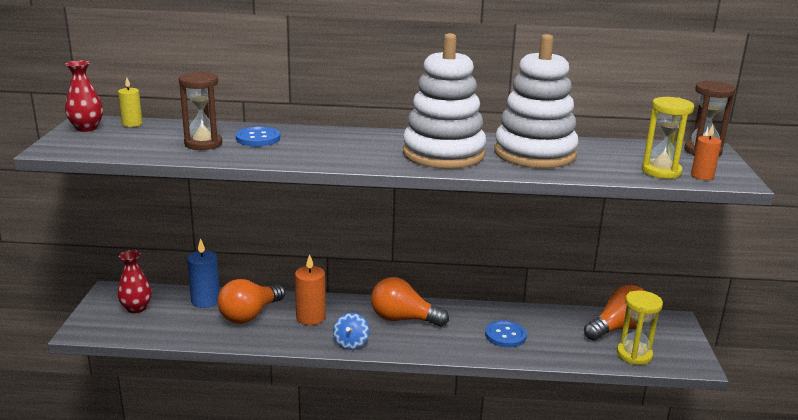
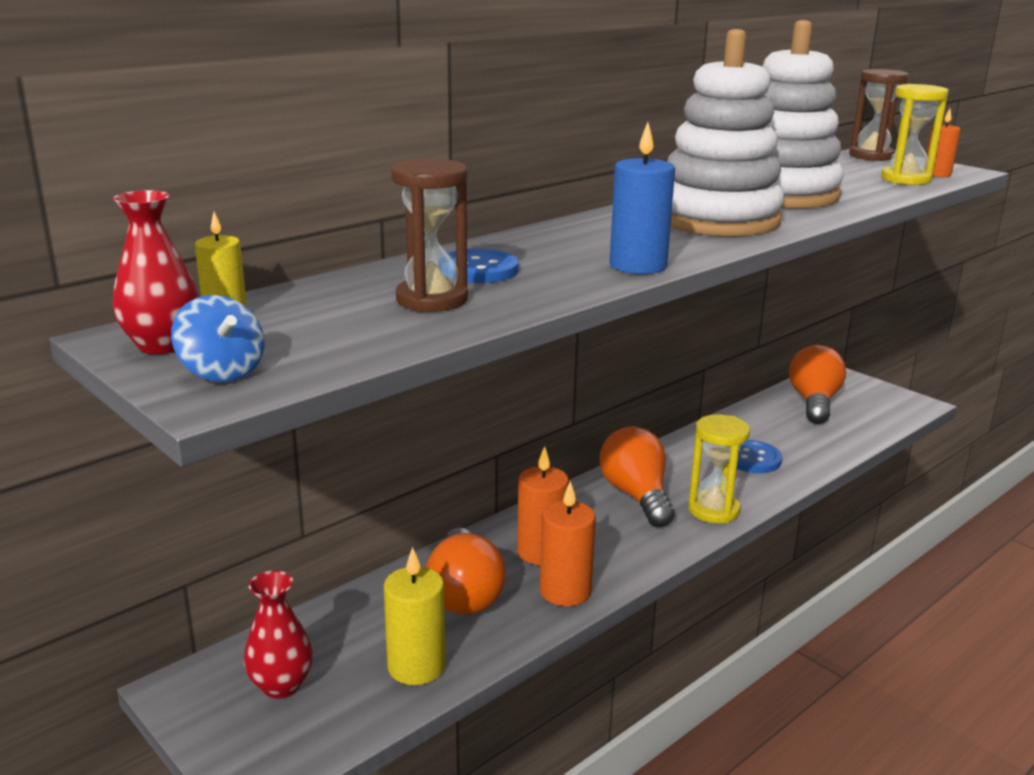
camera: 45 degrees left, 0 degrees up
blue candle [187,238,220,308] -> blue candle moved to [610,122,675,274]
blue spinning top [333,313,369,350] -> blue spinning top moved to [171,295,264,382]
orange light bulb [371,277,449,327] -> orange light bulb turned 105 degrees clockwise [600,426,674,527]
yellow hourglass [617,291,663,365] -> yellow hourglass moved to [688,415,750,523]
none -> yellow candle [384,547,445,685]
none -> orange candle [540,481,596,606]

